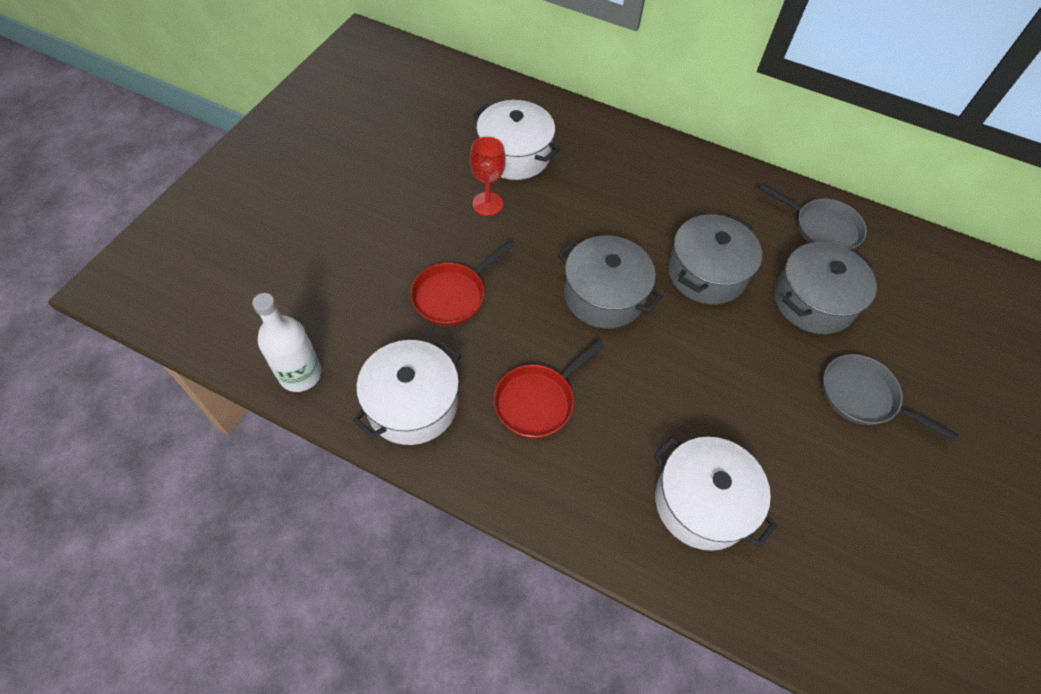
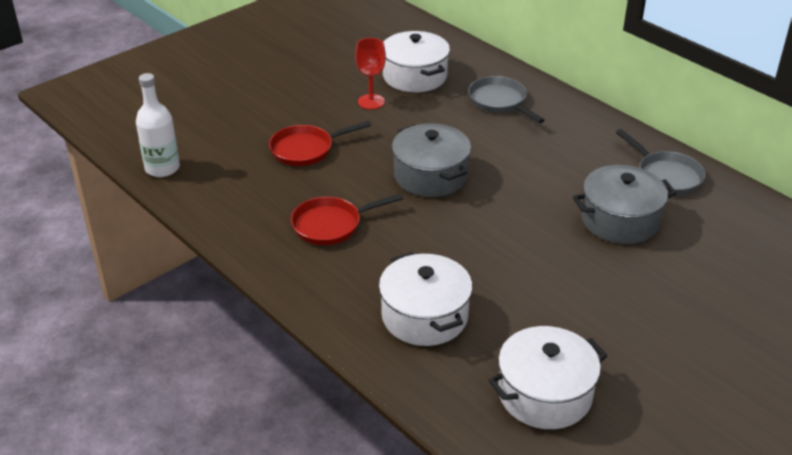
camera: 25 degrees right, 20 degrees down
white pot [353,340,461,445] -> white pot moved to [488,326,607,429]
grey pot [668,214,762,305] -> none
grey pan [823,354,959,442] -> grey pan moved to [468,76,544,123]

